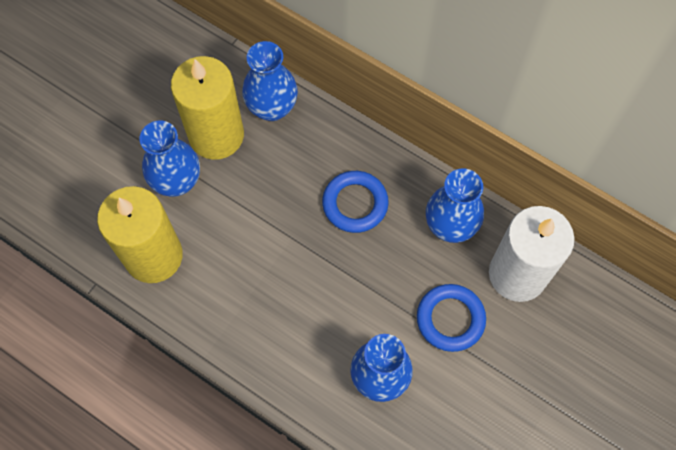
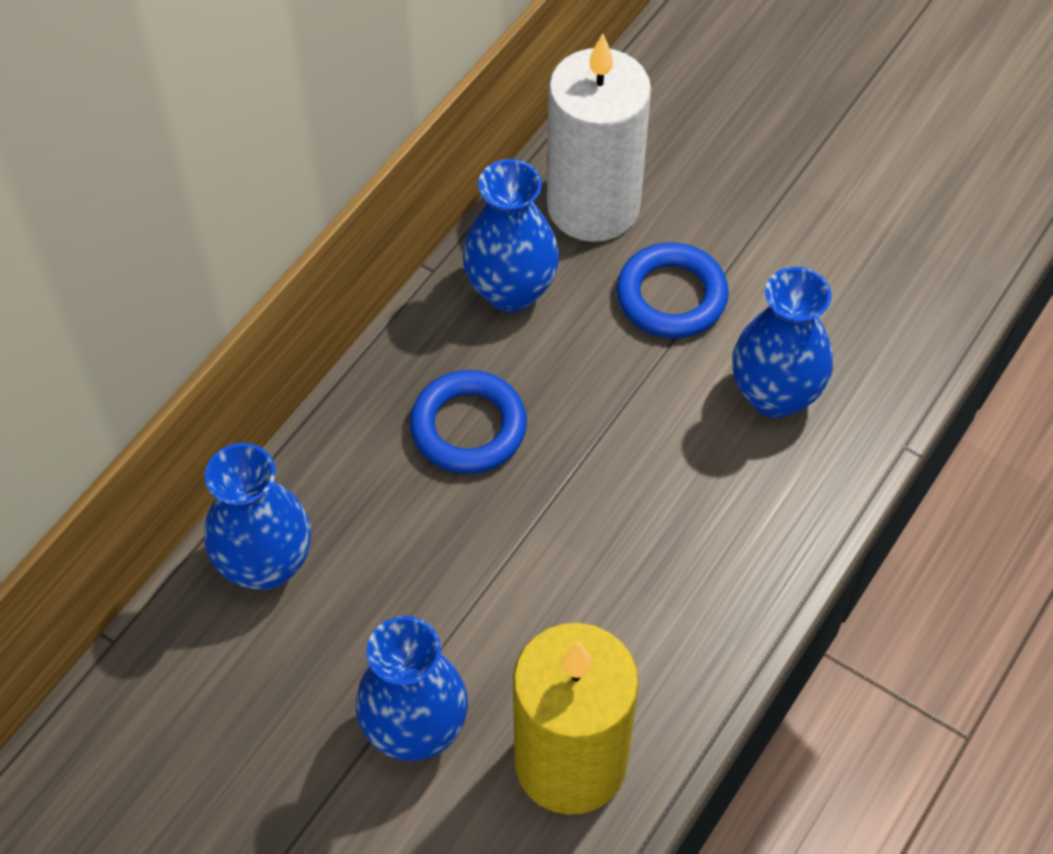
camera: 90 degrees left, 10 degrees down
yellow candle [171,56,244,160] -> none

